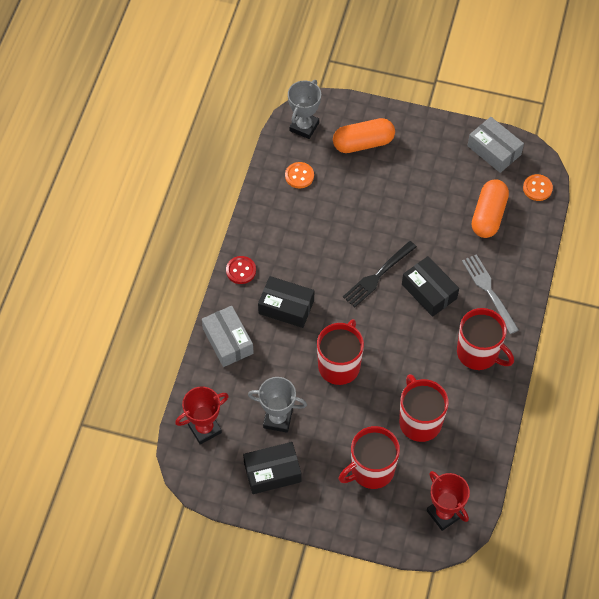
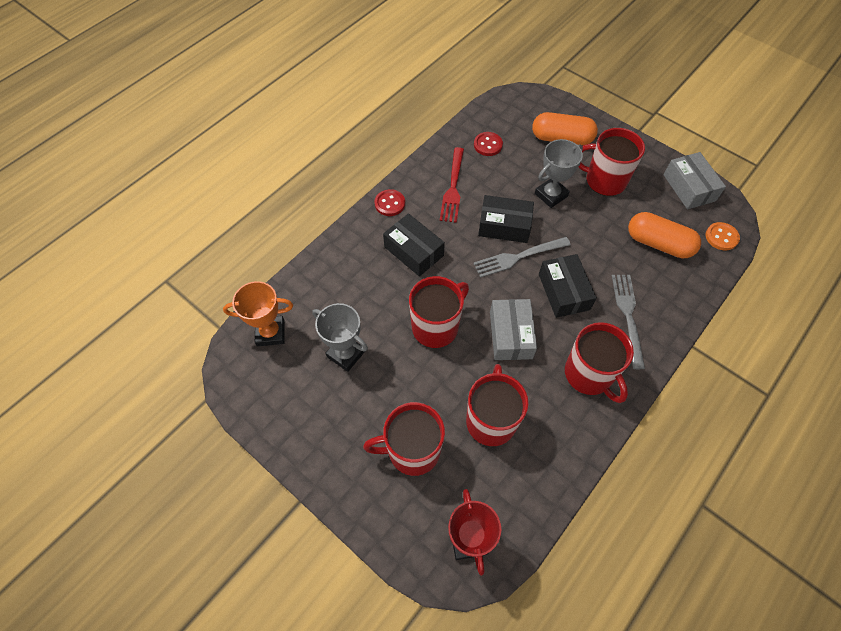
camera: 25 degrees right, 0 degrees up
red trophy [175,387,229,445] -> orange trophy [223,281,293,346]
grey box [202,306,254,367] -> grey box moved to [490,299,537,360]
black box [243,442,301,494] -> black box moved to [478,195,534,243]
orange button [285,162,314,188] -> red button [474,132,503,156]
grey trophy [288,80,321,139] -> grey trophy moved to [535,139,583,208]
black fork [343,241,417,307] -> grey fork [473,237,571,278]
orange capsule [472,179,509,238] -> orange capsule turned 75 degrees clockwise [628,212,701,259]
none -> red fork [440,147,464,223]
none -> red mug [578,128,645,196]

